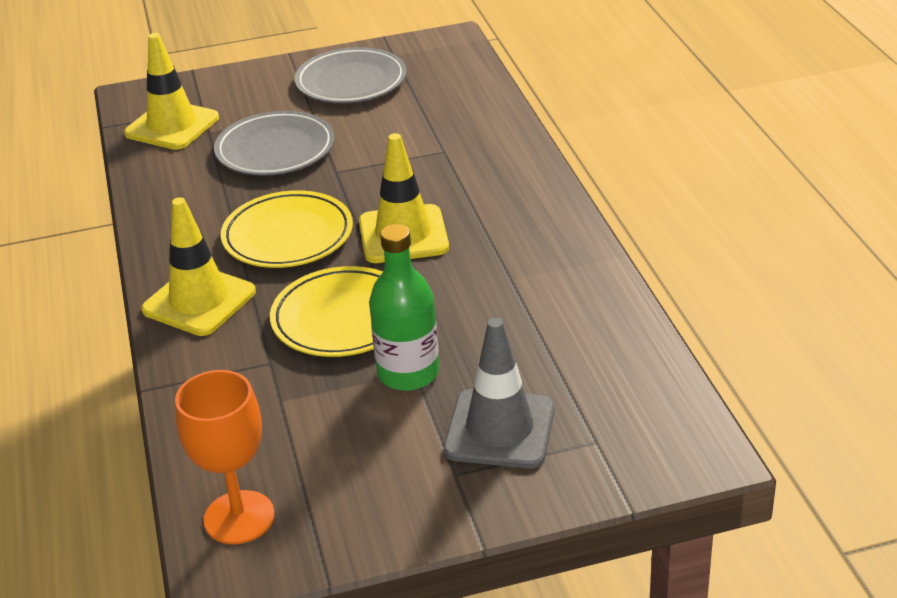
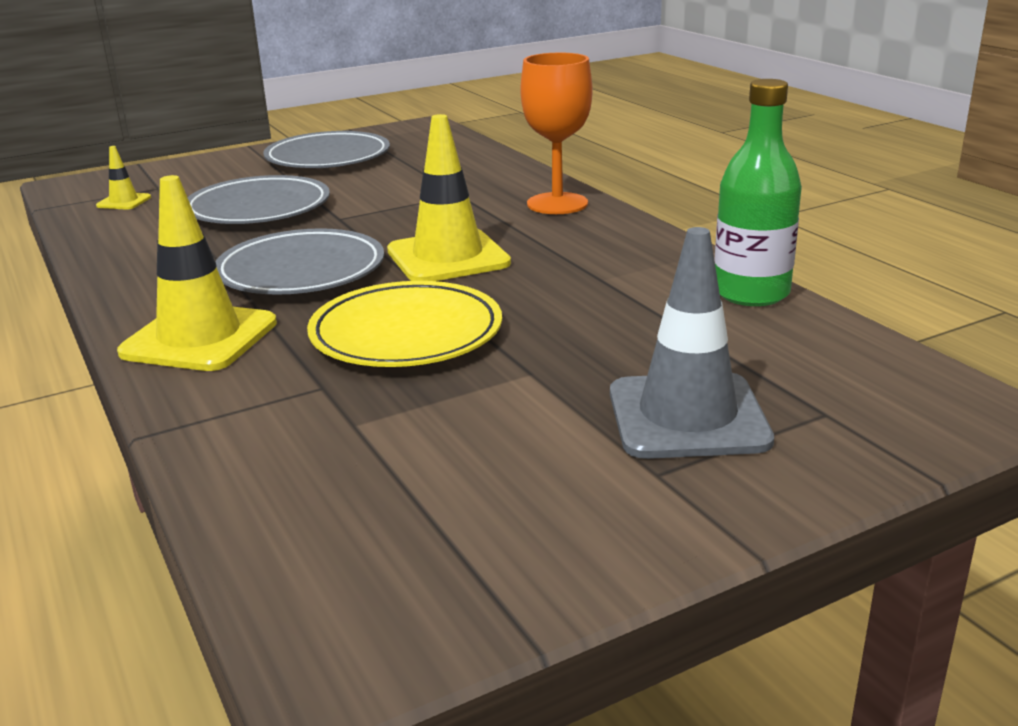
camera: 15 degrees left, 10 degrees down
yellow traffic cone [124,33,219,150] -> yellow traffic cone [96,146,151,210], size x0.47
orange goblet [175,370,275,544] -> orange goblet moved to [521,53,592,214]
yellow plate [221,190,353,268] -> grey plate [215,228,384,295]
green bottle [369,224,439,391] -> green bottle moved to [714,79,802,306]

